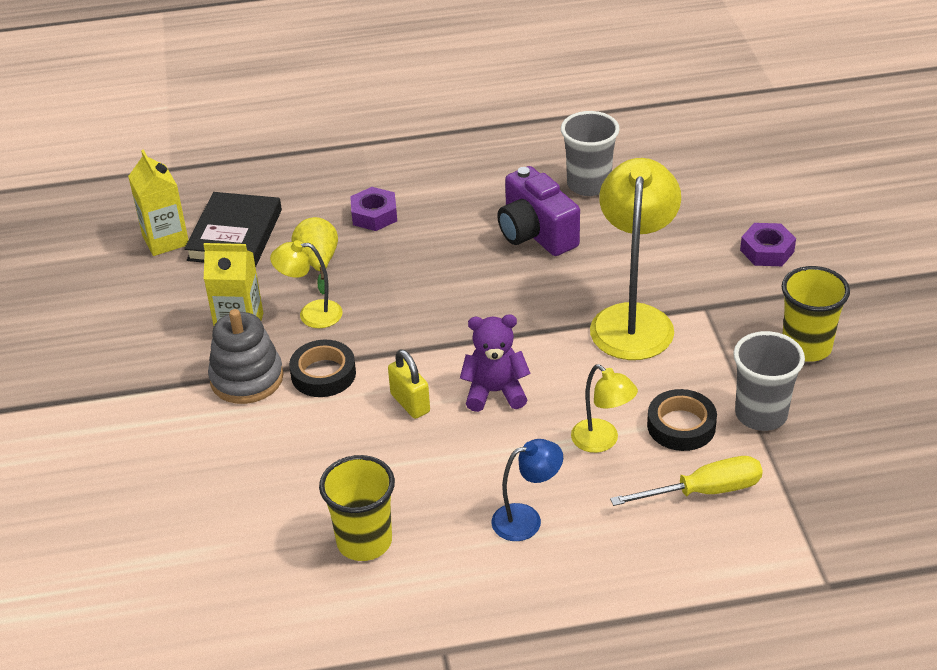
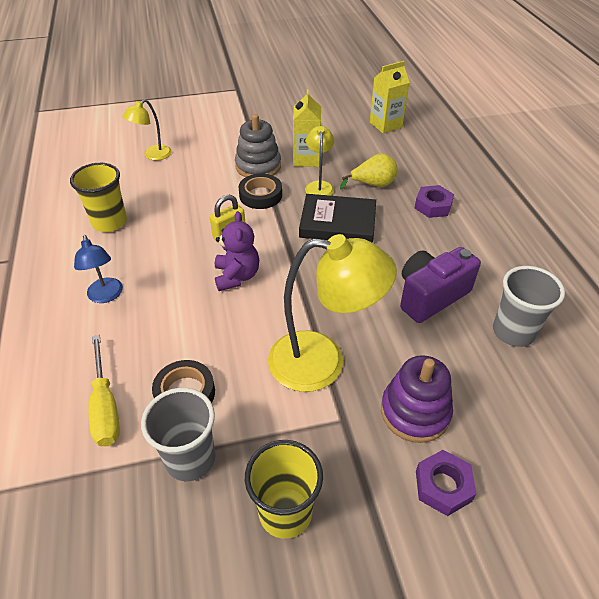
camera: 85 degrees right, 5 degrees up
black book [184,192,282,267] -> black book moved to [299,194,376,243]
yellow lamp [571,364,638,453] -> yellow lamp moved to [123,99,172,160]
none -> purple stacking toy [381,355,453,443]

